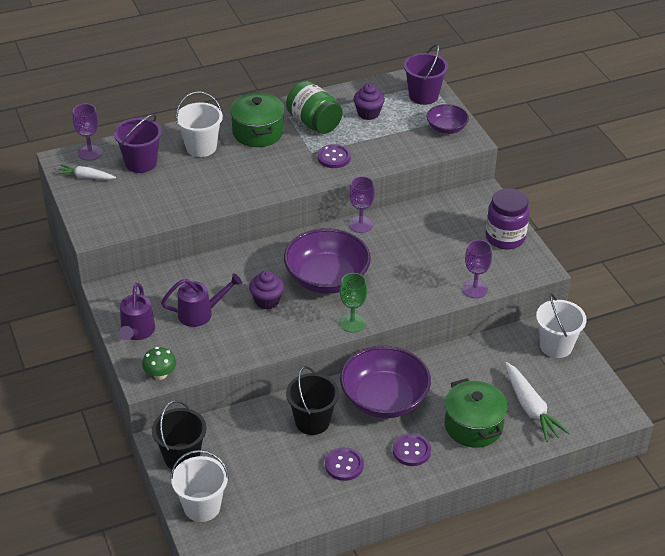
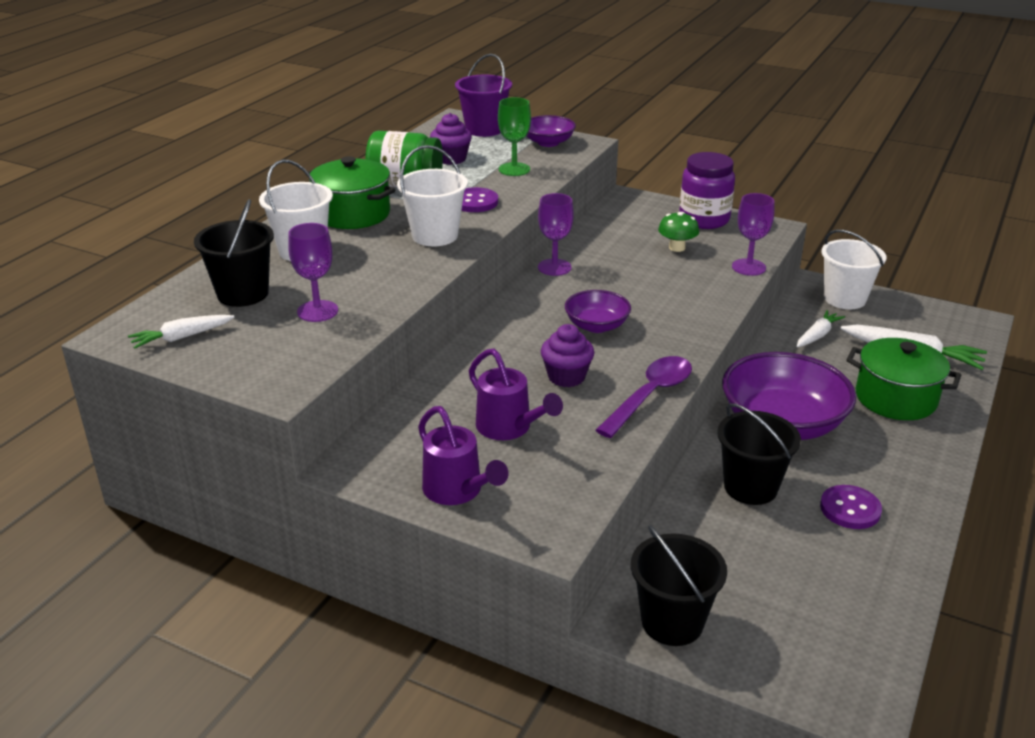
camera: 40 degrees left, 10 degrees down
purple goblet [73,103,103,161] -> purple goblet moved to [288,223,338,322]
purple bucket [114,114,162,173] -> black bucket [194,199,274,307]
green mushroom [142,347,176,380] -> green mushroom moved to [658,212,699,252]
purple watering can [161,273,242,327] -> purple watering can turned 105 degrees clockwise [469,348,563,440]
white bucket [170,450,229,522] -> white bucket moved to [397,145,468,246]
purple bowl [284,228,371,294] -> purple bowl [565,290,631,333], size x0.53
green goblet [339,273,367,332] -> green goblet moved to [498,97,531,176]
purple button [393,433,431,466] -> none
none -> purple spoon [595,356,692,438]
none -> white carrot [796,310,845,347]

